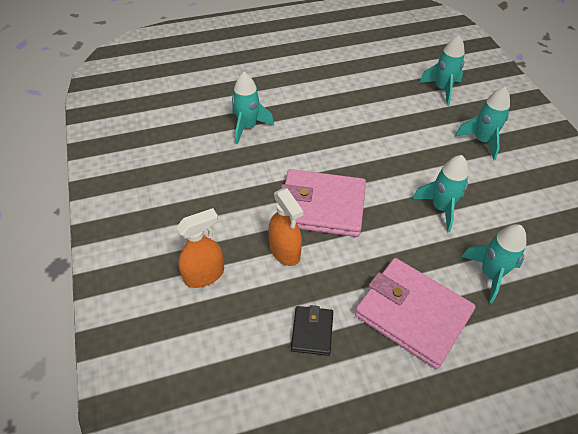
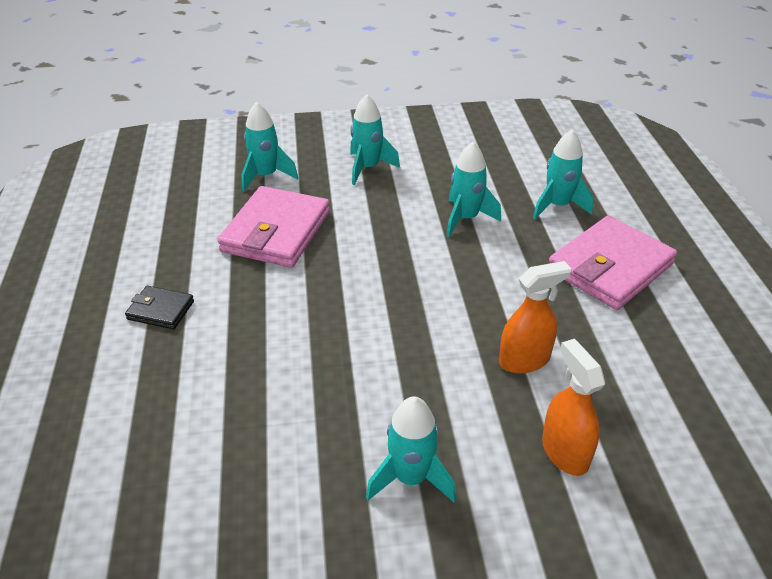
camera: 80 degrees left, 10 degrees down
turquoise rocket [232,72,274,144] -> turquoise rocket moved to [366,397,457,503]
pink wallet [281,169,366,237] -> pink wallet moved to [217,186,330,268]
black wallet [291,305,333,356] -> black wallet moved to [125,286,194,329]

